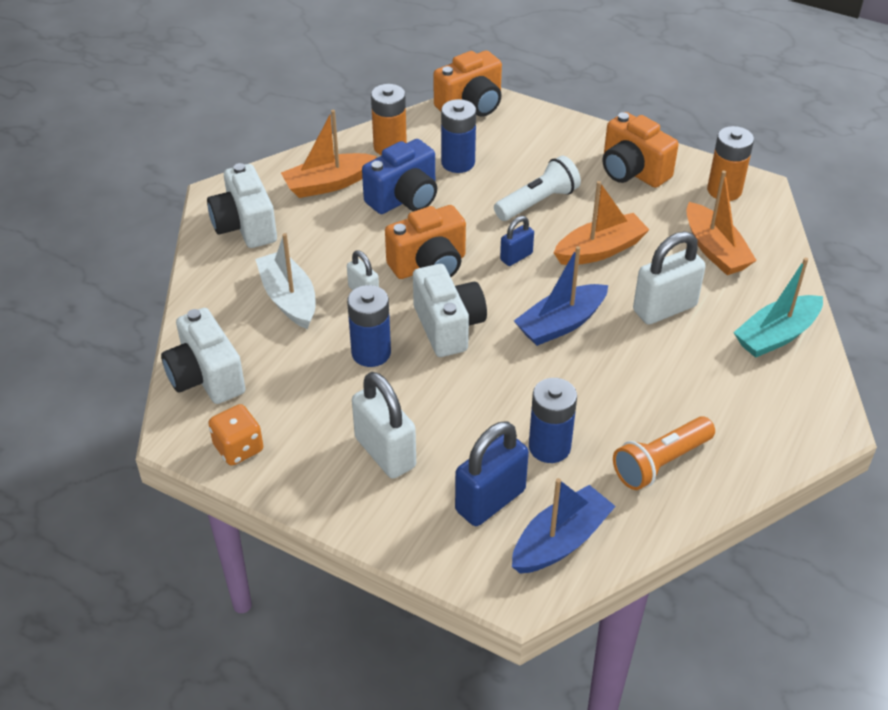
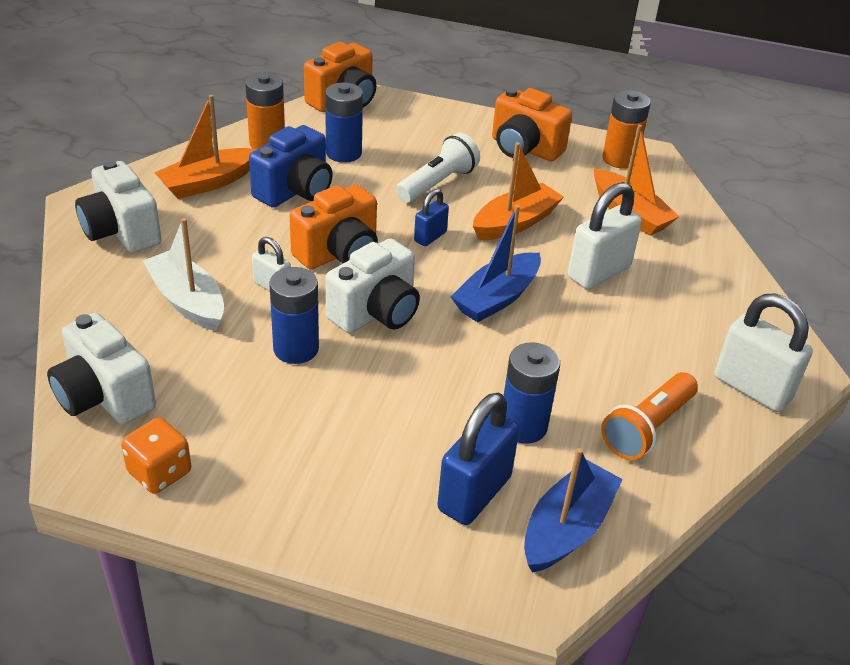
camera: 15 degrees left, 5 degrees down
white padlock [352,372,416,479] -> white padlock moved to [715,293,813,412]
white camera [413,264,487,357] -> white camera turned 75 degrees clockwise [325,238,420,333]
turquoise boat [733,257,823,358] -> none

